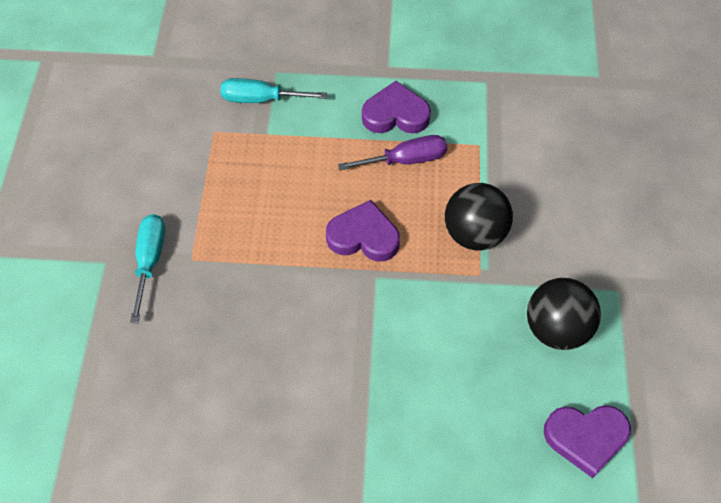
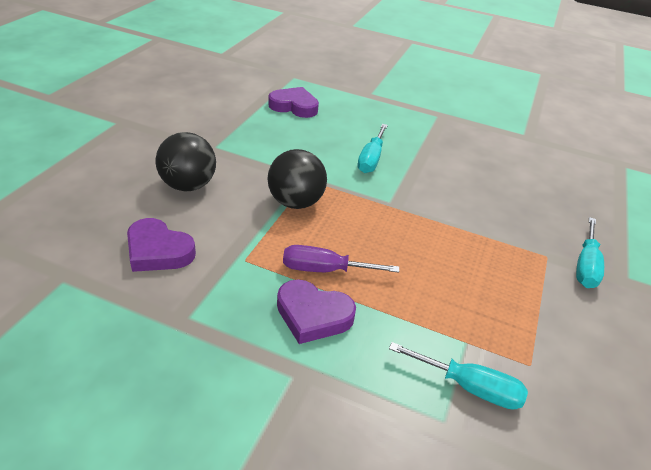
camera: 165 degrees left, 20 degrees down
purple heart [326,200,400,261] -> purple heart moved to [127,218,196,272]
black ball [527,278,601,350] -> black ball moved to [156,132,216,191]
none -> turquoise screwdriver [357,124,388,173]

